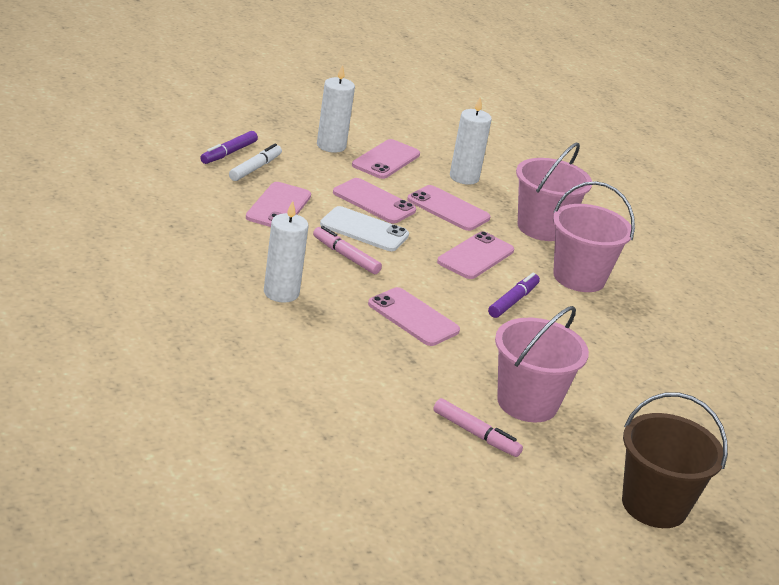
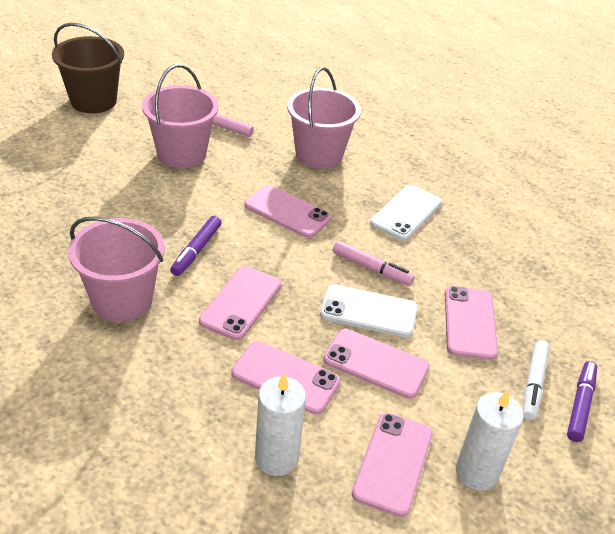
camera: 170 degrees right, 10 degrees up
white candle [264,201,309,303] -> white phone [370,185,442,241]
pink bucket [516,143,592,241] -> pink bucket moved to [287,67,361,169]

